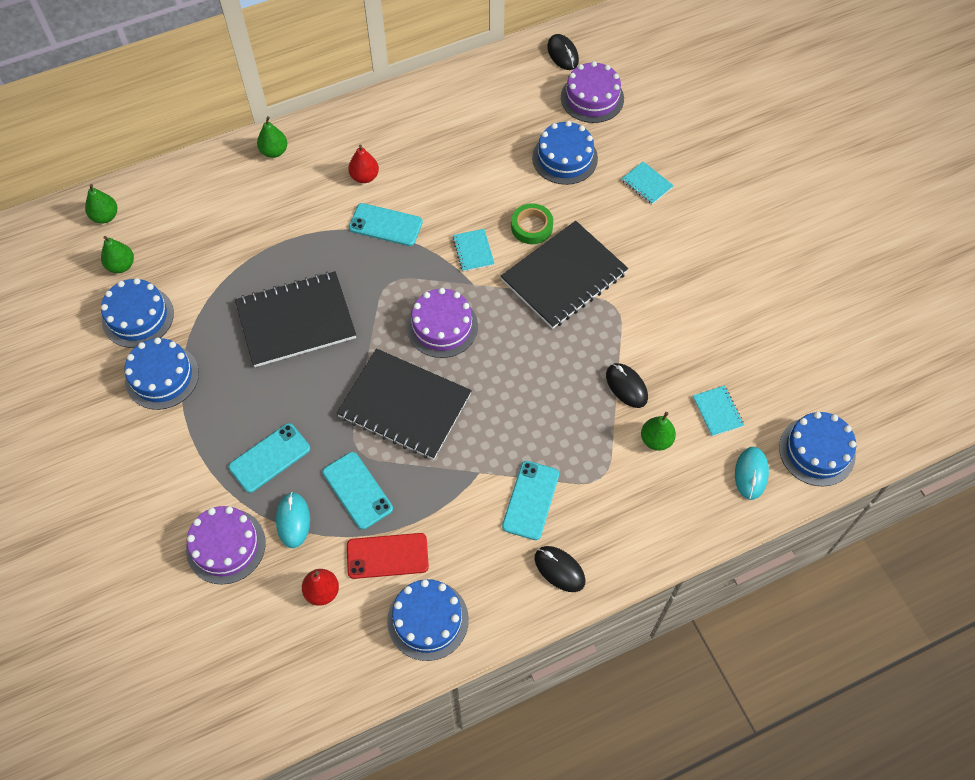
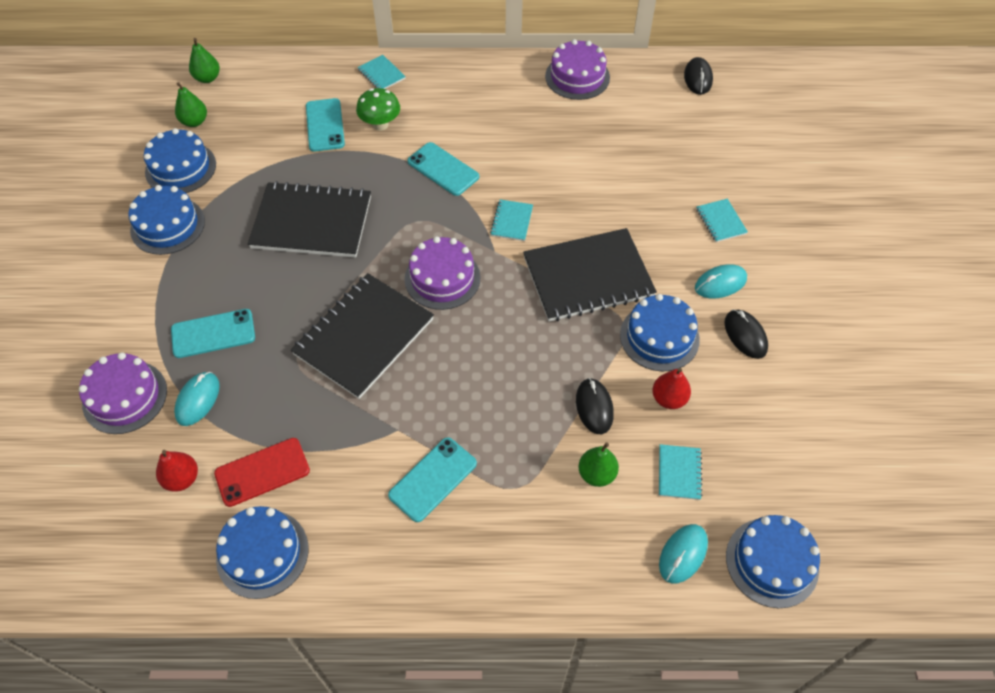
camera: 25 degrees right, 5 degrees down
green pear [257,116,287,158] -> turquoise notebook [357,55,406,89]
turquoise phone [323,452,393,530] -> turquoise phone moved to [306,98,345,152]
black notebook [336,348,472,460] -> black notebook turned 75 degrees clockwise [291,273,434,399]
red phone [347,533,429,579] -> red phone turned 45 degrees counterclockwise [214,438,310,507]
red pear [348,145,379,183] -> red pear moved to [652,368,691,409]
green tape [511,203,553,244] -> none
blue cake [532,121,598,185] -> blue cake moved to [620,294,700,371]
black mouse [535,546,586,592] -> black mouse moved to [724,310,768,359]
purple cake [561,61,624,123] -> purple cake moved to [545,39,610,100]
none -> green mushroom [356,88,400,131]
none -> turquoise mouse [695,264,747,299]

